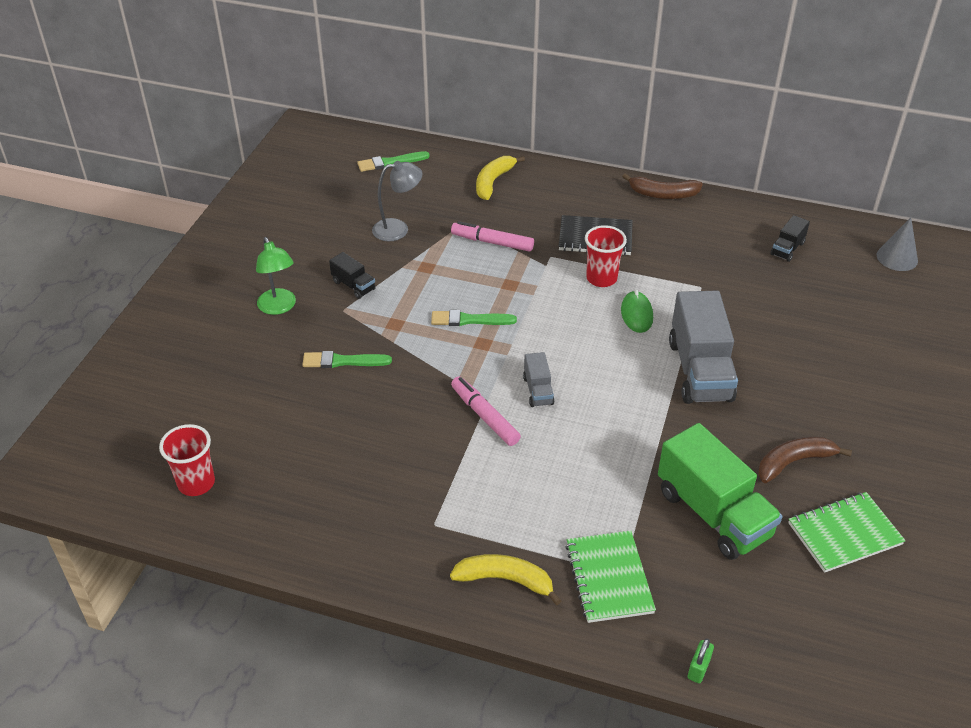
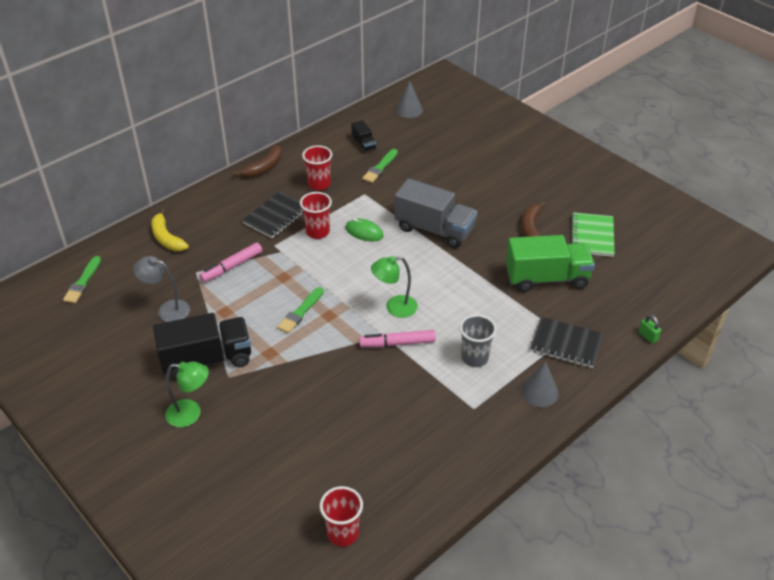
camera: 60 degrees left, 0 degrees up
green brush [302,351,392,368] -> green brush moved to [362,149,398,183]
black truck [329,252,376,299] -> black truck [153,313,251,380], size x2.14
grey lamp [372,161,423,241] -> grey lamp turned 90 degrees counterclockwise [133,256,190,322]
yellow banana [450,554,562,605] -> grey cone [521,361,559,407]
grey truck [523,352,555,407] -> green lamp [371,256,418,318]
green notebook [565,530,656,623] -> black notebook [530,317,604,368]
none -> red cup [302,145,332,191]
none -> grey cup [460,314,497,367]

